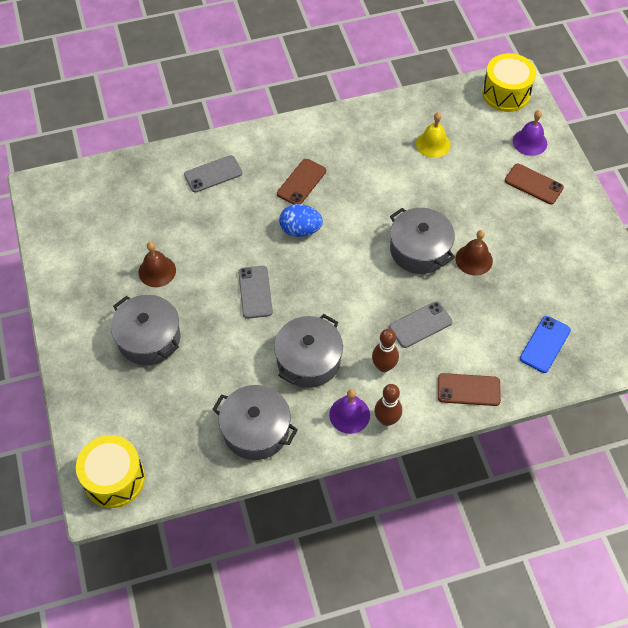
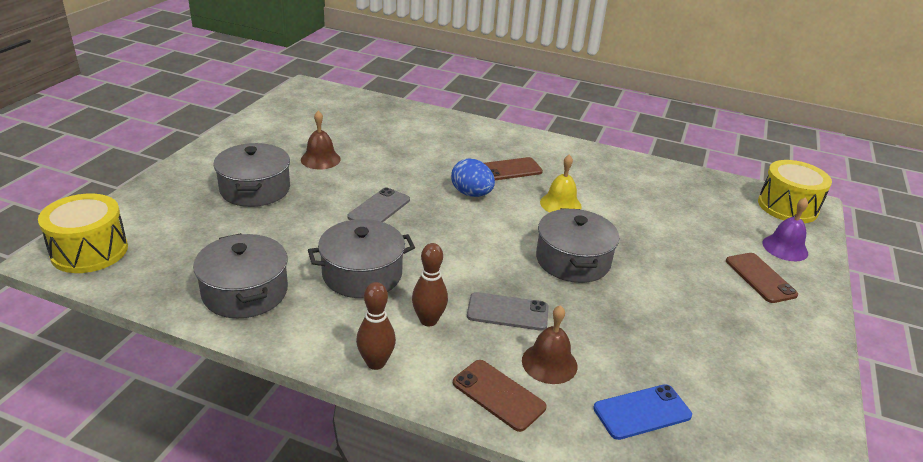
camera: 35 degrees right, 25 degrees down
grey phone [184,155,242,193] -> none
purple bell [329,389,370,434] -> none
yellow bell [416,112,451,158] -> yellow bell moved to [540,154,582,213]
brown bell [456,230,493,276] -> brown bell moved to [522,305,577,384]

